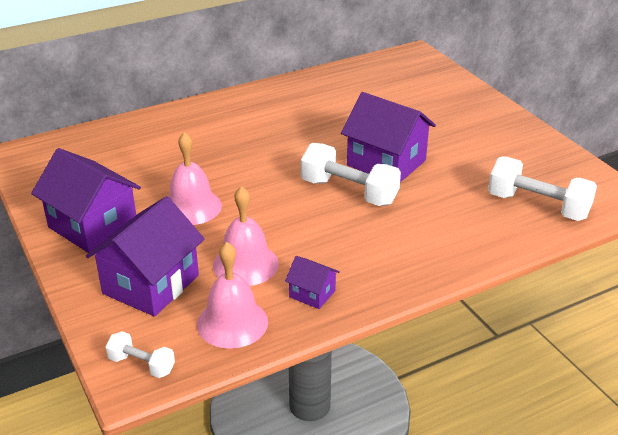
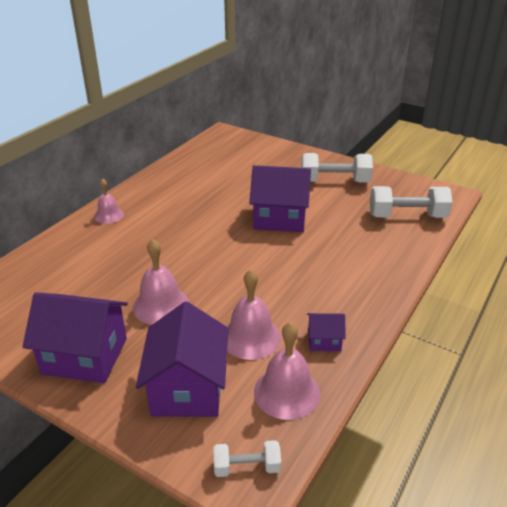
camera: 30 degrees left, 0 degrees up
white dumbbell [301,143,401,206] -> white dumbbell moved to [301,153,373,182]
none -> pink bell [94,179,124,224]

